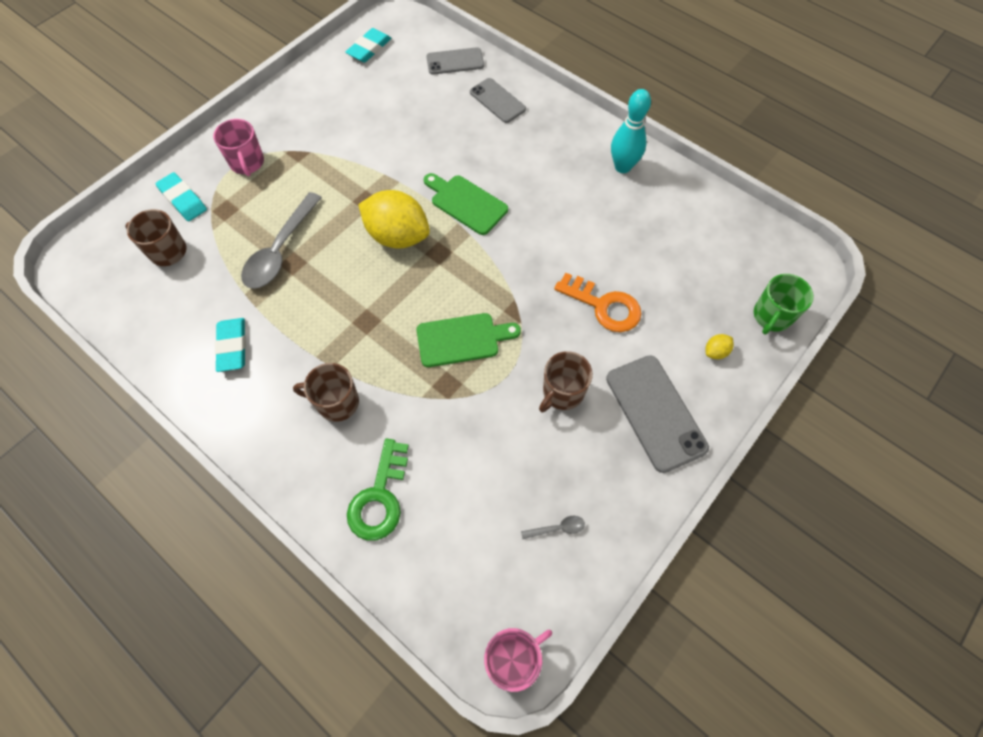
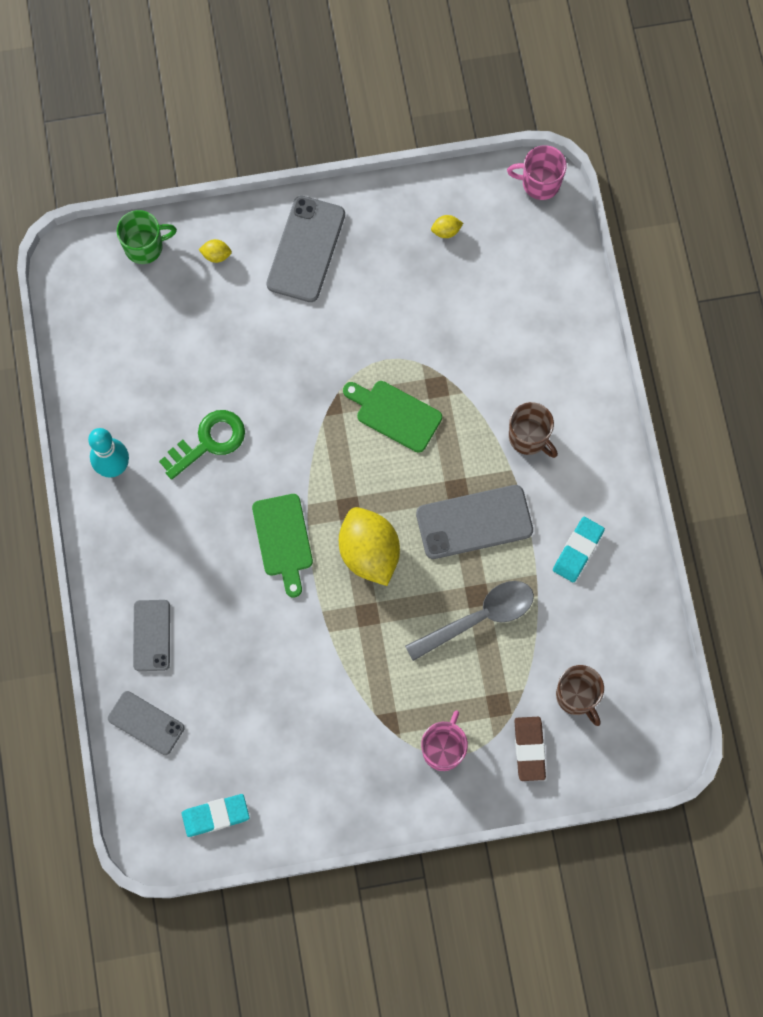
camera: 140 degrees left, 10 degrees up
turquoise eraser [155,172,207,221] -> brown eraser [514,717,546,781]
green key [347,439,409,541] -> green key moved to [159,410,245,480]
grey spoon [521,516,585,539] -> yellow lemon [431,215,463,238]
brown mug [539,351,593,412] -> none
orange key [554,273,641,332] -> none
none -> grey phone [416,485,533,559]

